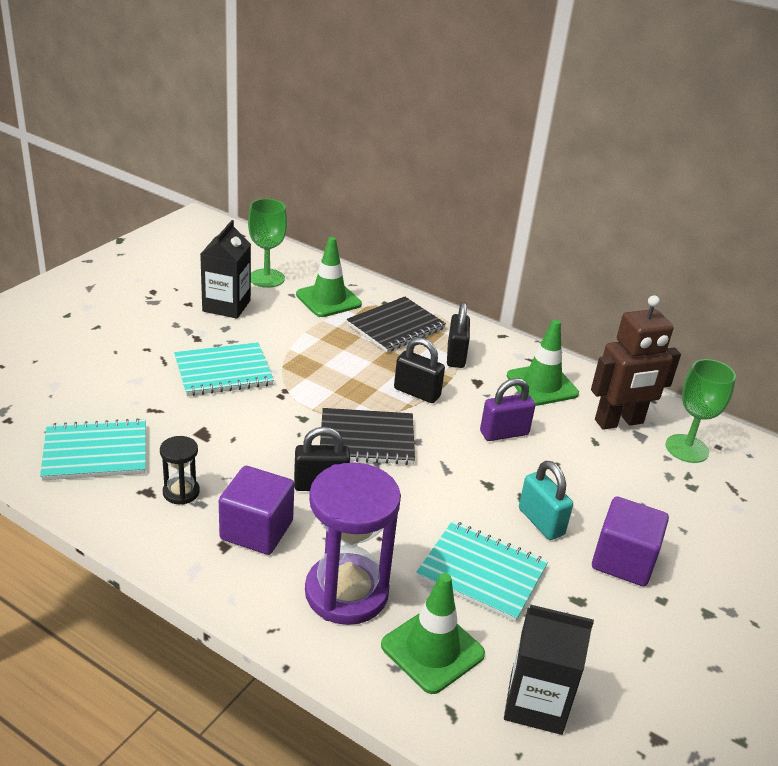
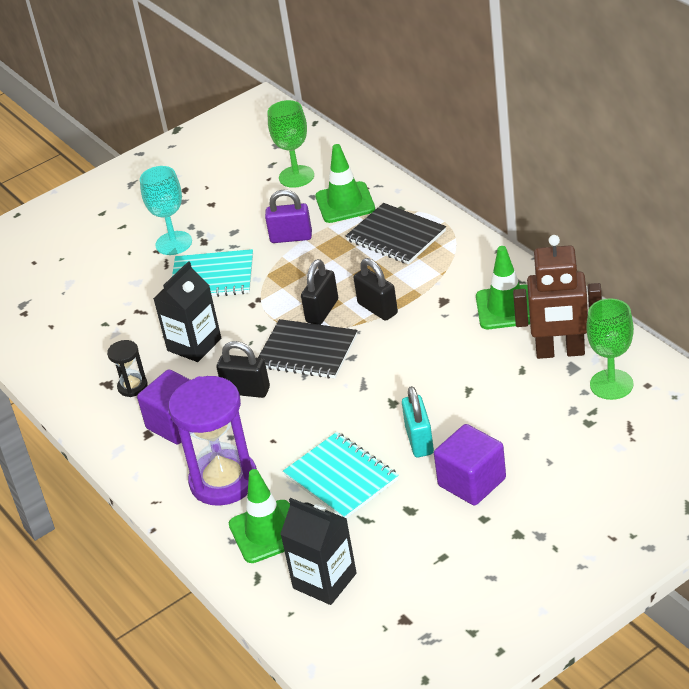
camera: 30 degrees right, 5 degrees up
turquoise notebook [40,418,146,481] -> none
black carton [200,220,251,319] -> black carton moved to [153,261,221,362]
black notebook [346,297,446,352] -> black notebook turned 60 degrees clockwise [346,203,446,265]
black padlock [447,302,470,368] -> black padlock moved to [301,259,338,325]
purple padlock [480,378,535,441] -> purple padlock moved to [265,190,312,243]
none -> turquoise goblet [140,166,192,255]

